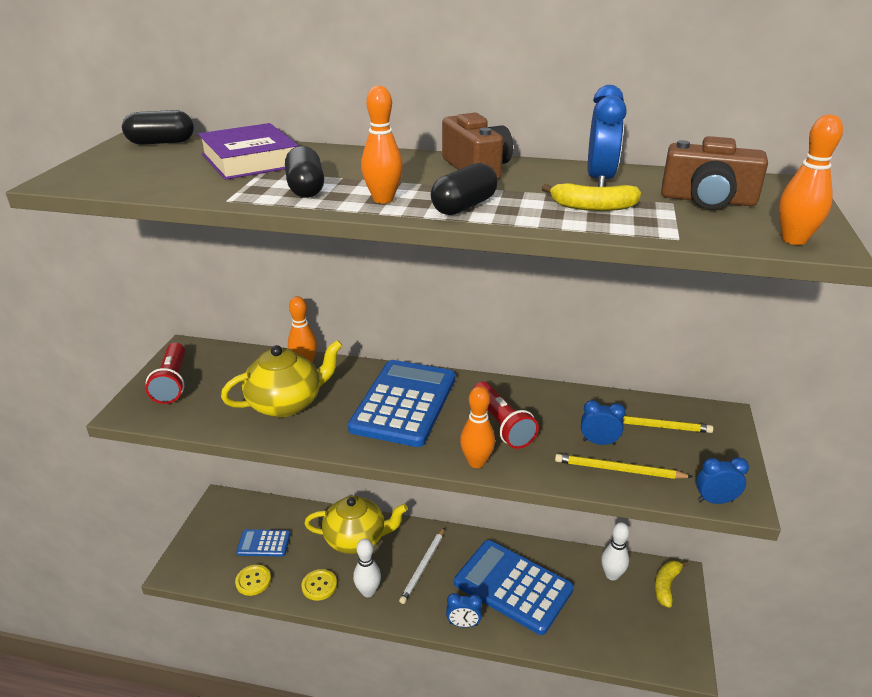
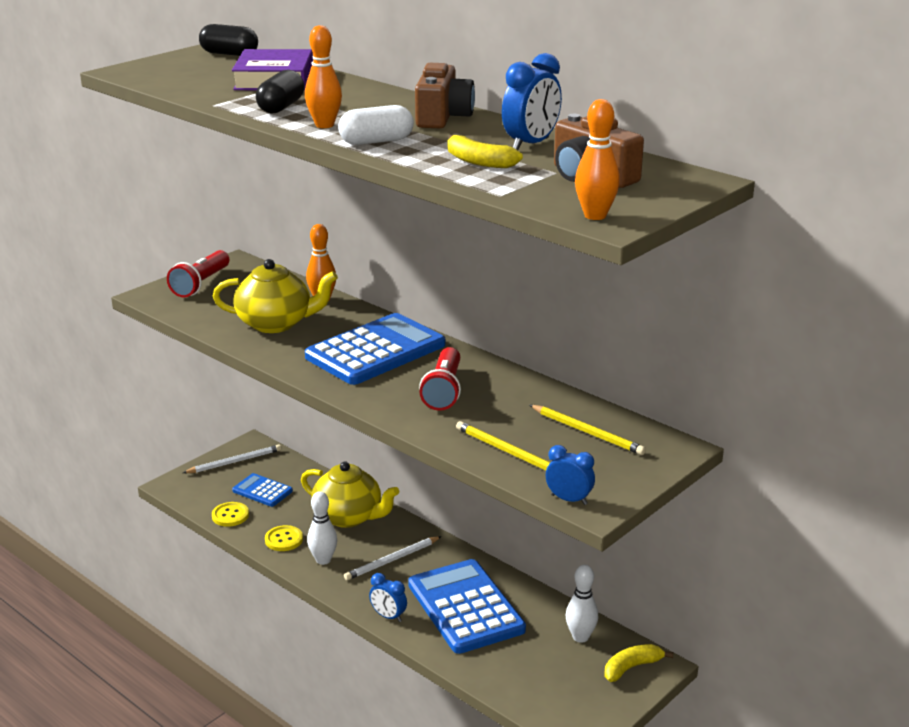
camera: 30 degrees right, 5 degrees down
black capsule [431,163,498,215] -> white capsule [338,105,414,145]
orange bowling pin [460,386,495,468] -> none
blue clock [581,400,626,445] -> none
none -> white pencil [183,444,282,473]

